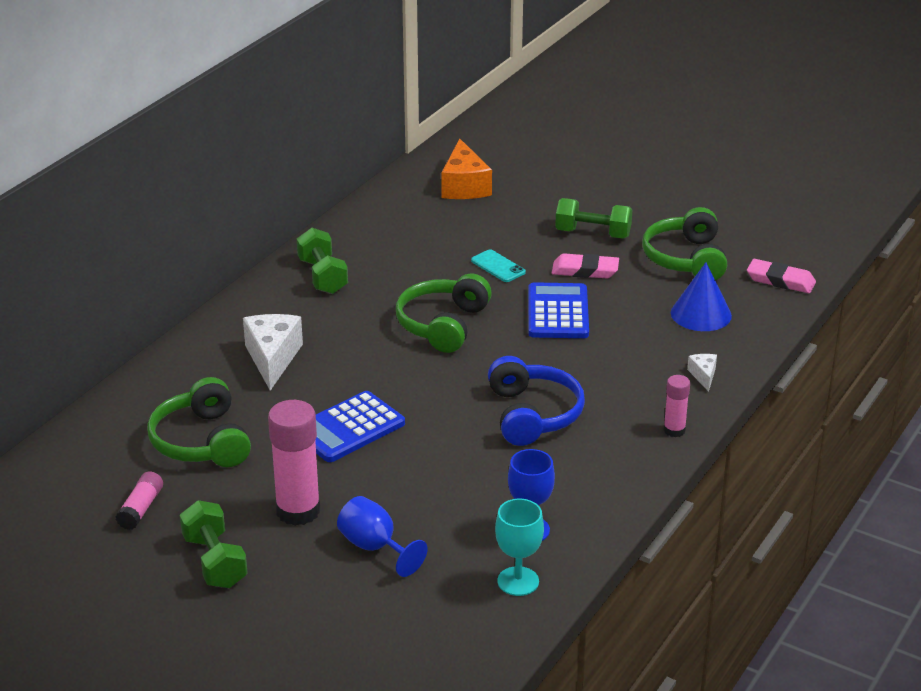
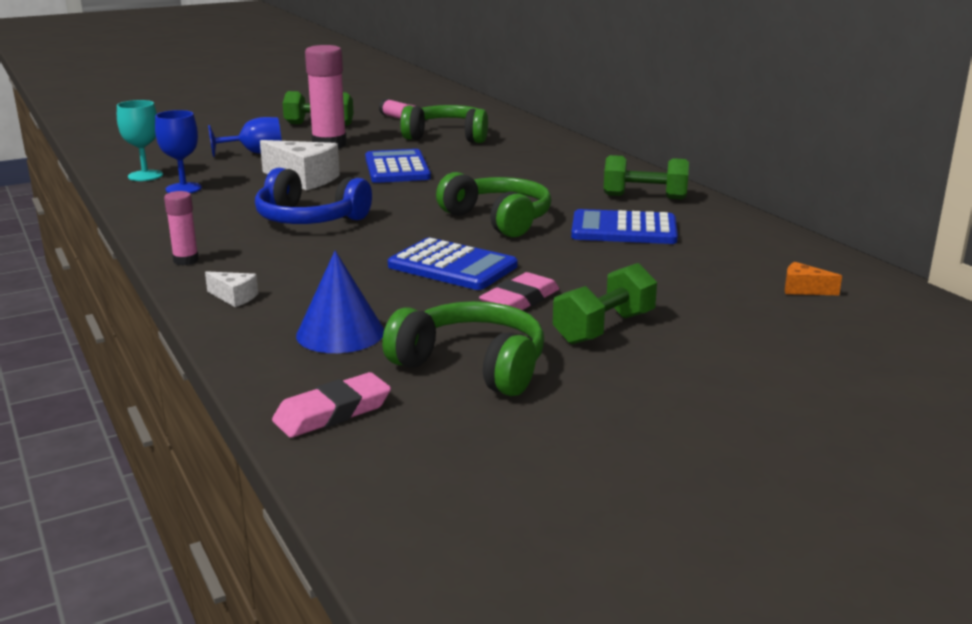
camera: 120 degrees right, 10 degrees down
white cheese [243,314,303,391] -> white cheese moved to [260,140,340,190]
orange cheese [441,139,492,199] -> orange cheese [785,262,842,295], size x0.49
turquoise phone [471,250,526,282] -> none
none -> blue calculator [571,209,678,244]

